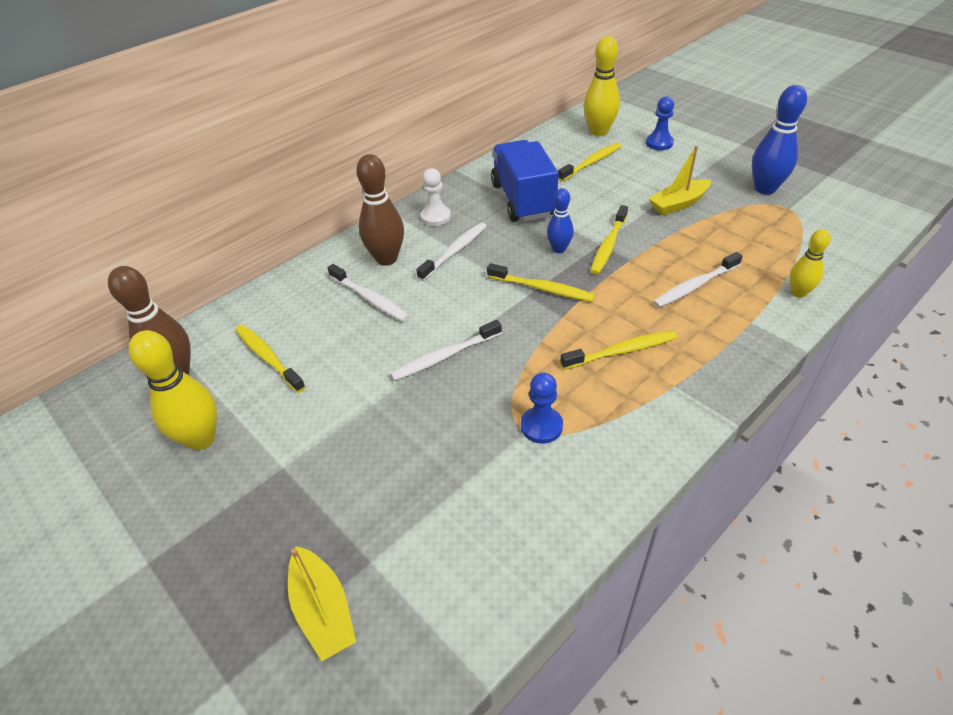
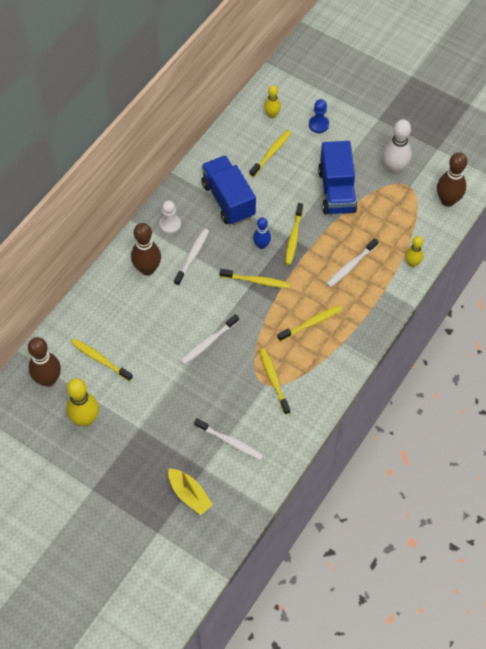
camera: 15 degrees left, 15 degrees up
white toothbrush [328,264,410,322] -> white toothbrush moved to [194,418,264,460]
blue pawn [521,372,563,444] -> yellow toothbrush [259,349,290,415]
yellow bowling pin [583,36,620,136] -> yellow bowling pin [264,85,281,118], size x0.60
yellow boat [649,145,711,215] -> blue truck [318,141,357,214]
blue bowling pin [752,85,807,195] -> white bowling pin [383,119,412,174]
none -> brown bowling pin [437,152,467,207]

